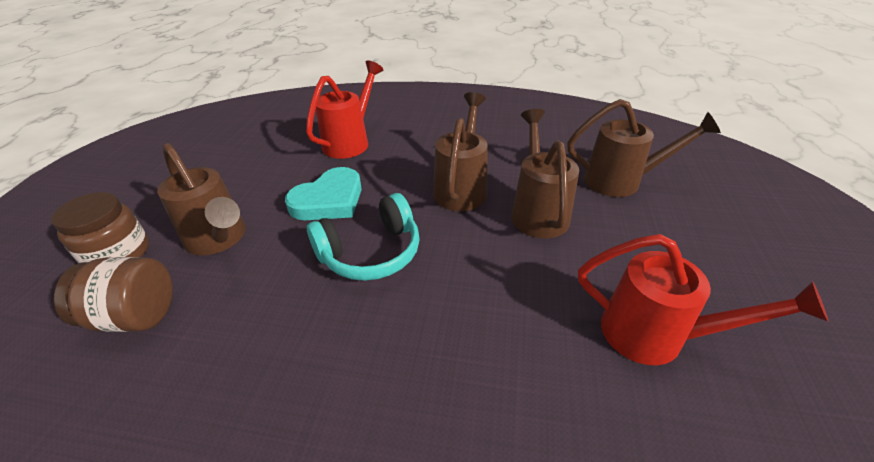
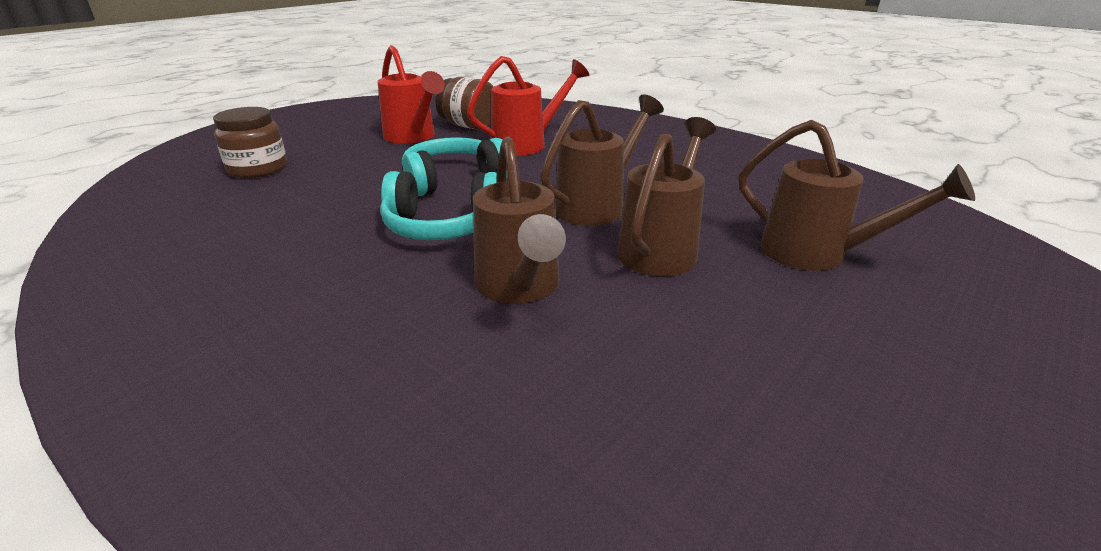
camera: 30 degrees right, 10 degrees down
brown jar [54,257,173,332] -> brown jar moved to [435,77,493,130]
brown watering can [157,143,246,255] -> brown watering can moved to [473,136,566,304]
turquoise heart [285,167,362,220] -> turquoise headphones [402,137,508,196]
red watering can [578,234,828,365] -> red watering can moved to [377,45,445,143]

